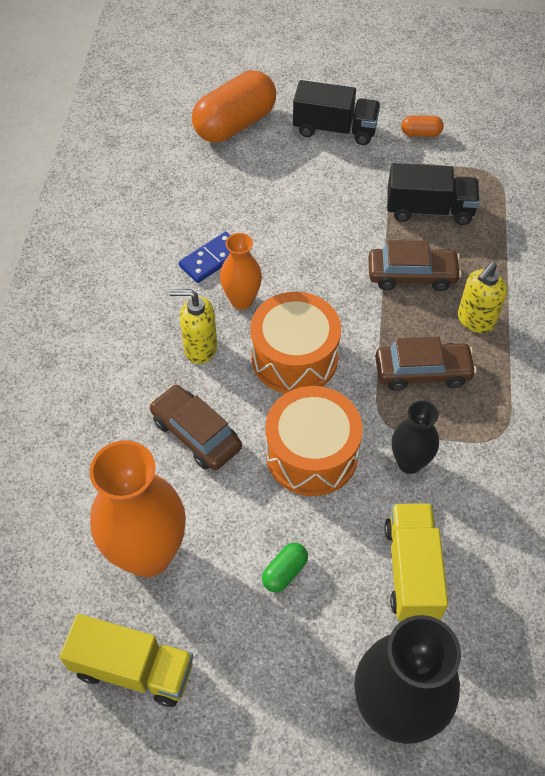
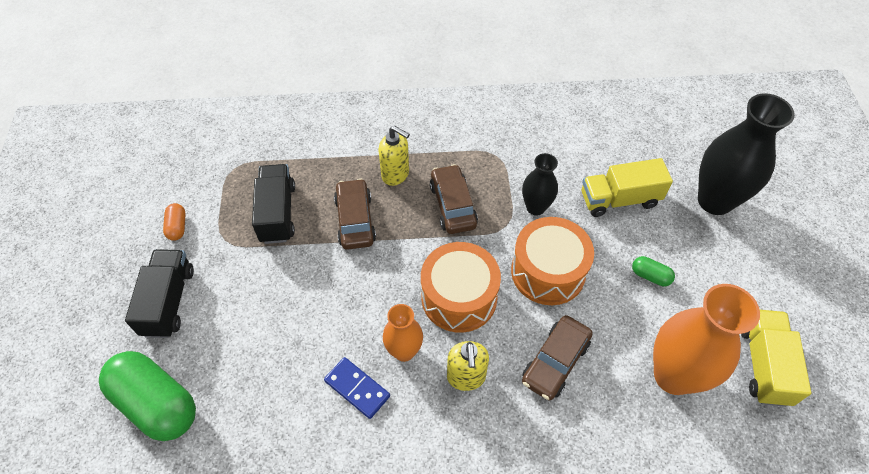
camera: 100 degrees left, 0 degrees up
orange capsule [192,70,276,143] -> green capsule [99,351,196,441]

